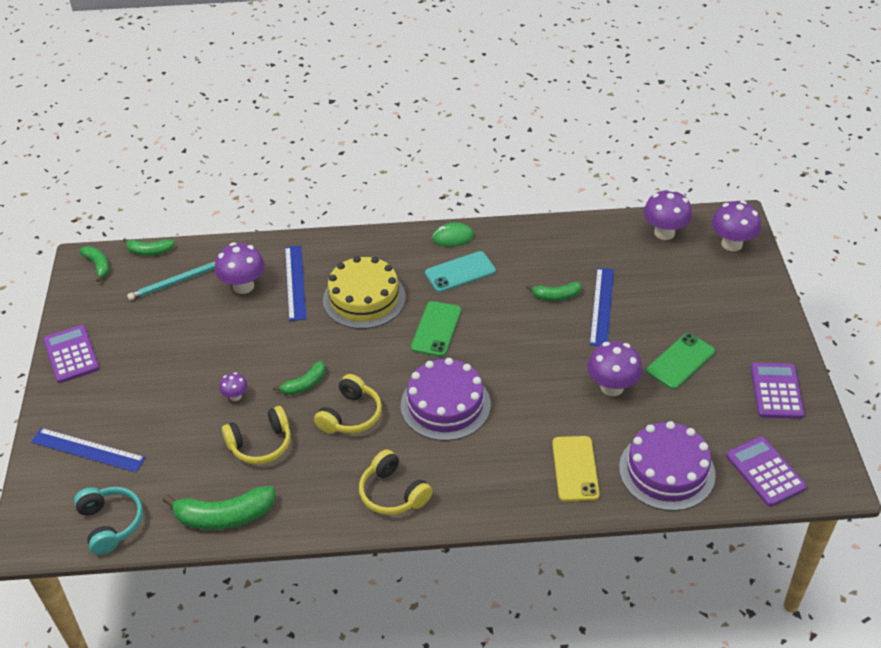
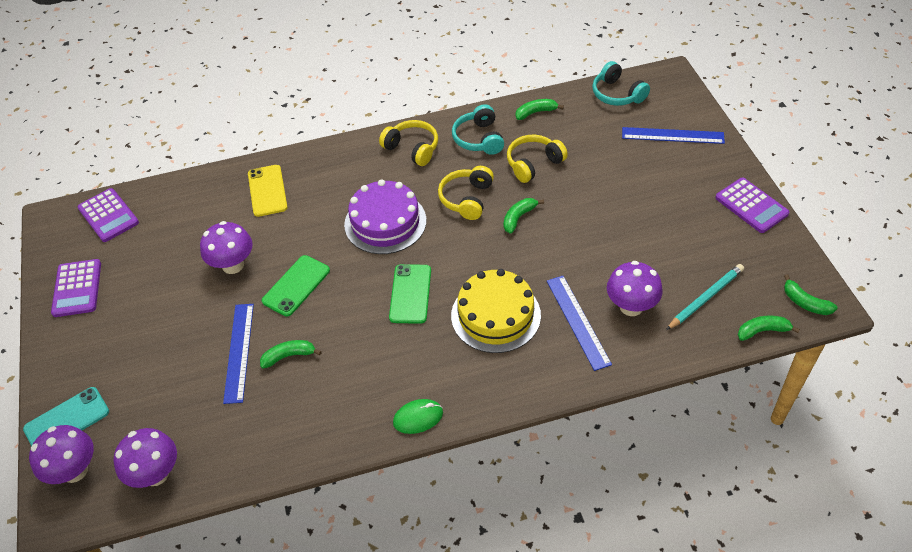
camera: 170 degrees right, 5 degrees up
green banana [163,486,275,530] -> green banana [516,99,564,120], size x0.58
purple mushroom [219,372,248,401] -> none
turquoise phone [425,251,496,292] -> turquoise phone moved to [23,387,109,446]
purple cake [619,421,716,511] -> none
green phone [646,333,715,389] -> green phone moved to [262,255,330,317]
none -> turquoise headphones [452,104,504,155]

